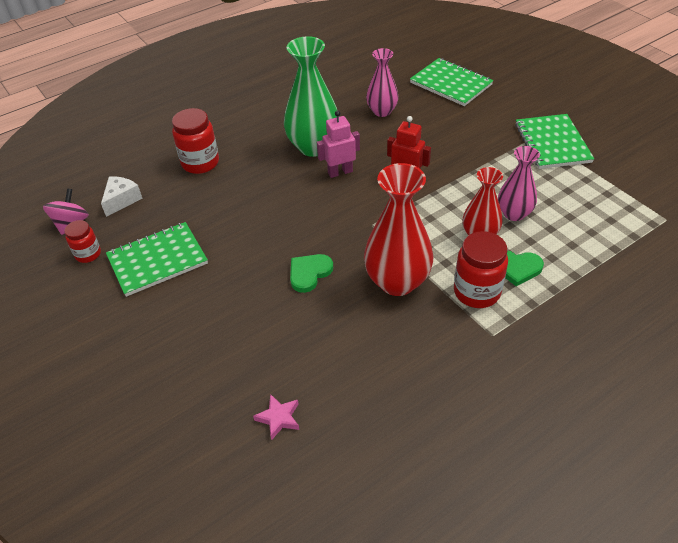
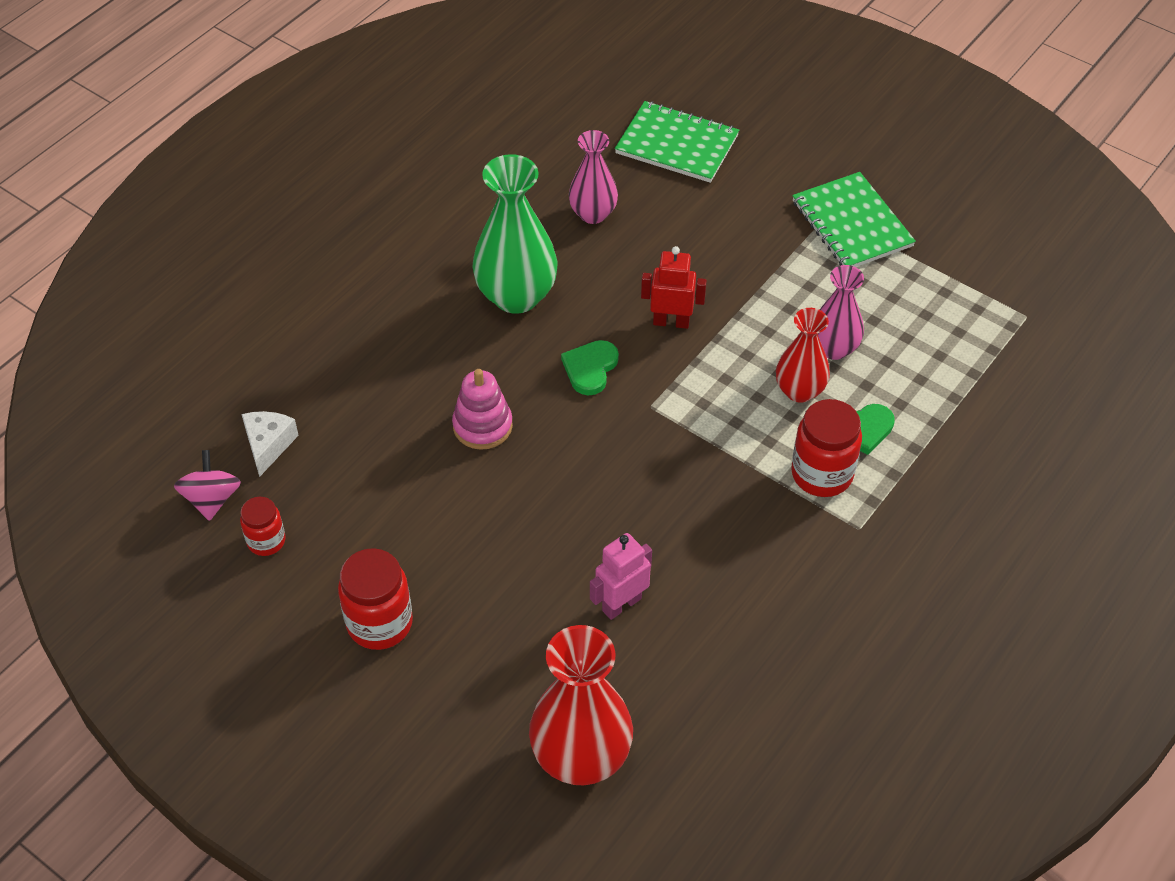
camera: 20 degrees left, 5 degrees up
green notebook [106,222,208,297] -> none
red jar [172,108,219,174] -> red jar moved to [338,548,413,650]
pink star [253,394,299,441] -> none
green heart [290,254,333,293] -> green heart moved to [561,340,619,396]
pink robot [317,111,360,178] -> pink robot moved to [590,533,652,620]
red vase [364,163,433,296] -> red vase moved to [529,625,633,785]
none -> pink stacking toy [452,369,513,450]

